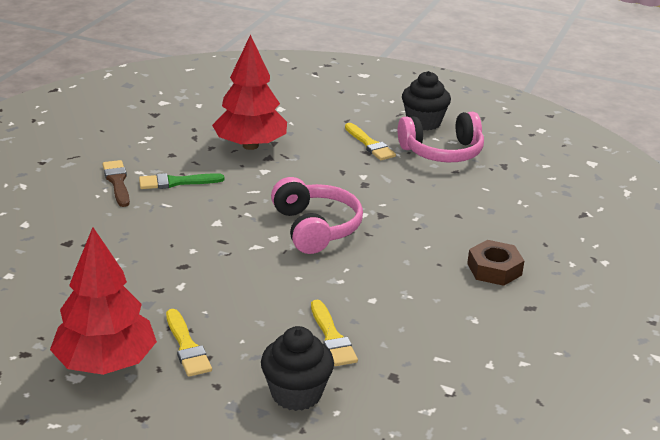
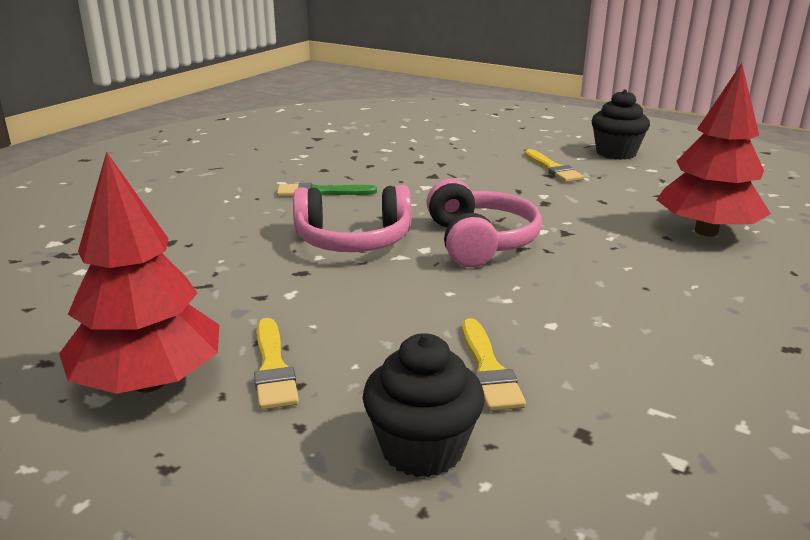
camera: 10 degrees right, 5 degrees down
brown brush [102,160,130,207] -> none
red tree [212,34,287,150] -> red tree moved to [657,63,771,236]
pink headphones [398,112,484,162] -> pink headphones moved to [293,185,411,252]
brown nut [467,240,524,286] -> none

